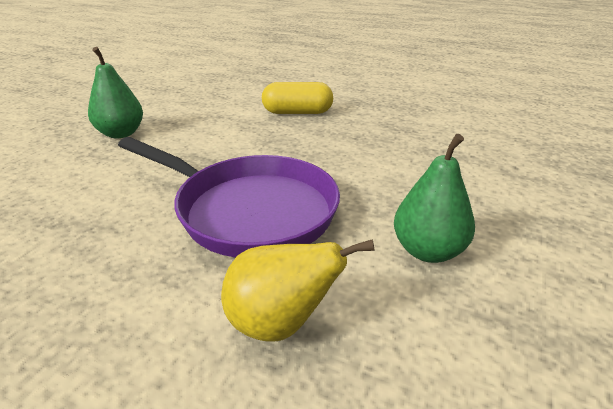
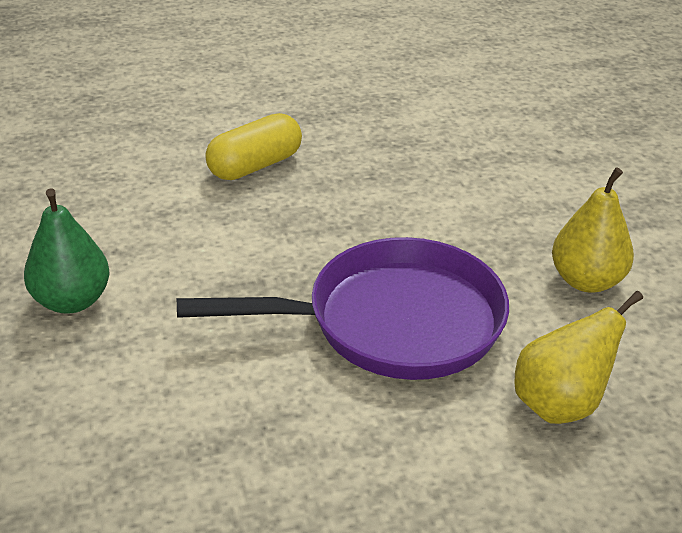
camera: 40 degrees left, 5 degrees up
green pear [394,134,475,263] -> yellow pear [552,167,634,293]

